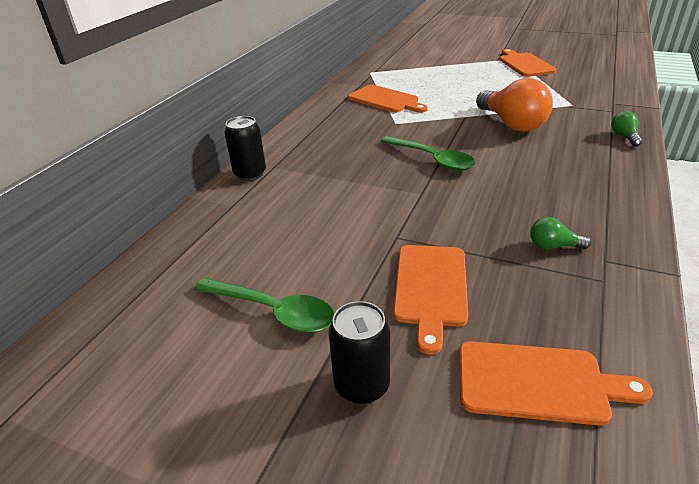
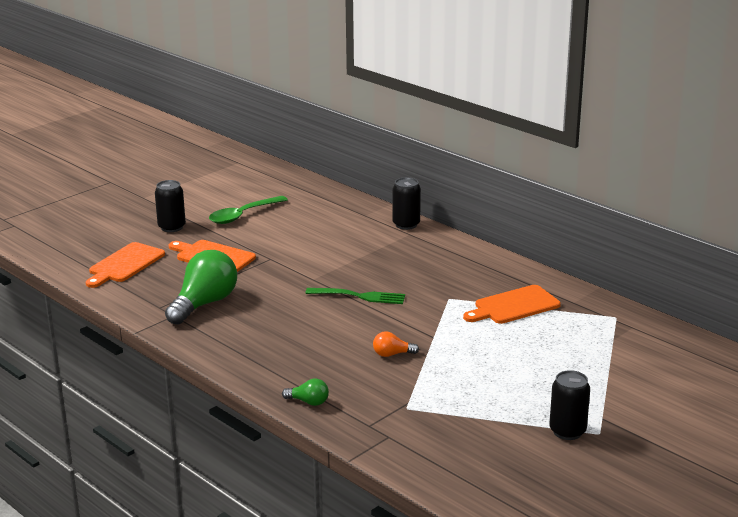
camera: 110 degrees right, 10 degrees down
green spoon [380,136,476,171] -> green fork [305,288,405,304]
orange light bulb [476,78,553,132] -> orange light bulb [373,331,419,357], size x0.45
orange cutting board [499,49,557,77] -> black can [549,370,590,440]
green light bulb [530,217,591,250] -> green light bulb [165,250,237,325], size x2.21

